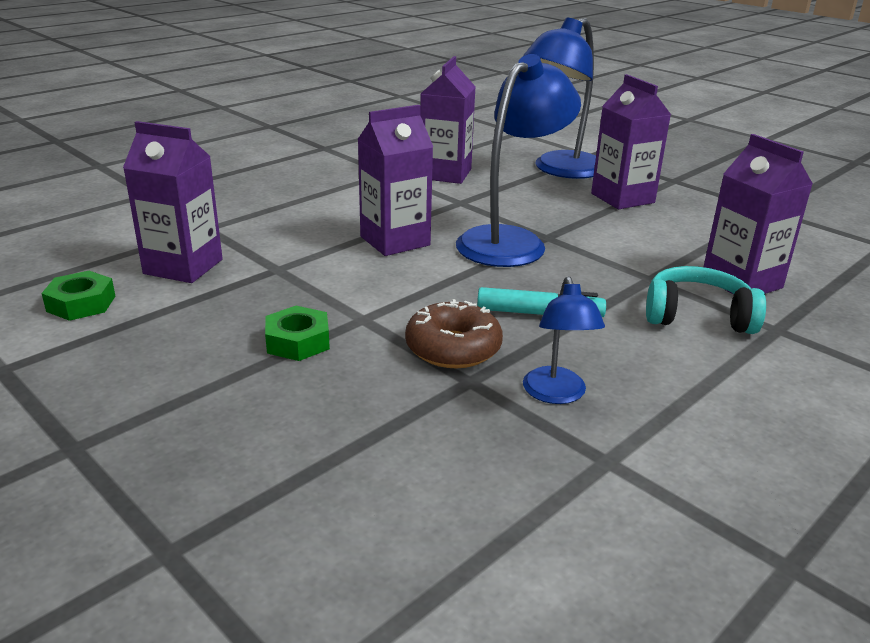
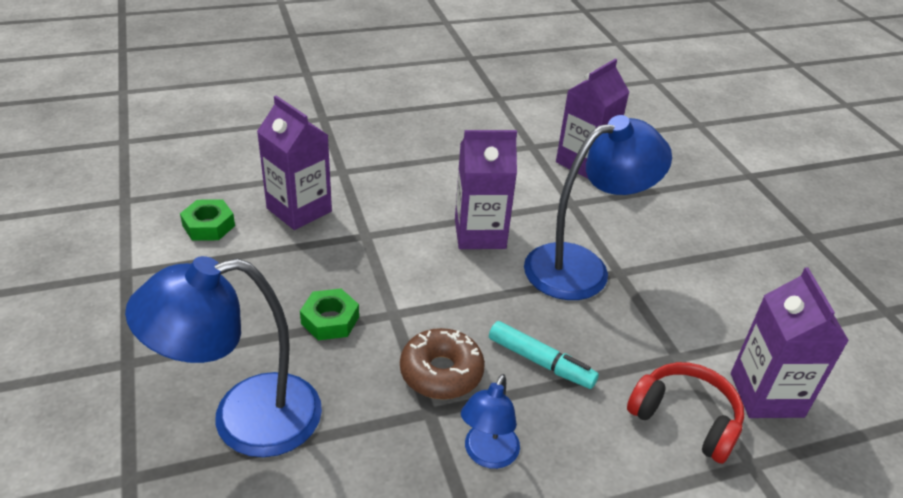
camera: 25 degrees right, 10 degrees up
blue lamp [523,17,596,179] -> blue lamp moved to [125,256,322,457]
purple carton [591,74,671,209] -> none
turquoise headphones [646,266,766,334] -> red headphones [627,362,744,464]

